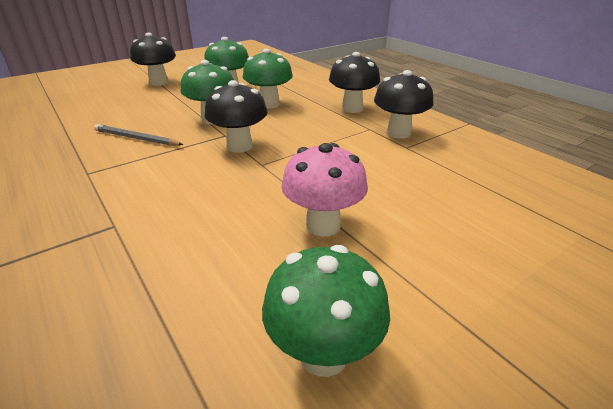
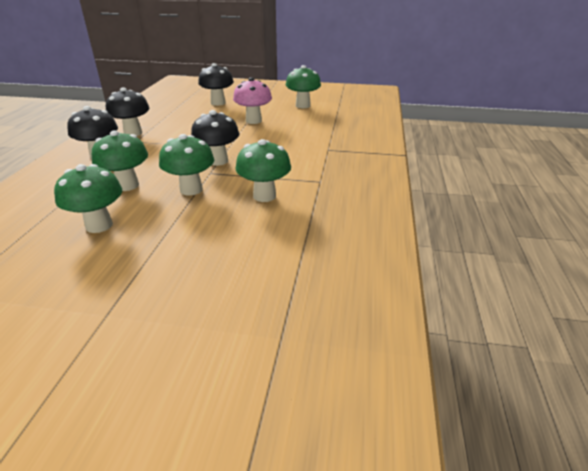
camera: 135 degrees left, 0 degrees up
grey pencil [94,124,183,146] -> green mushroom [235,139,291,202]
black mushroom [130,33,176,86] -> black mushroom moved to [198,63,234,106]

